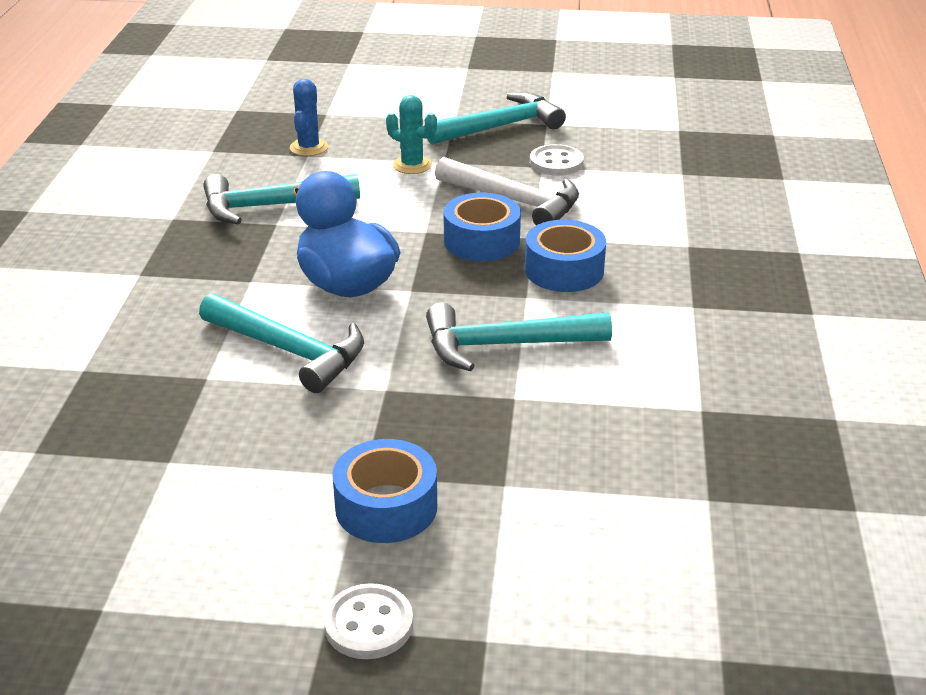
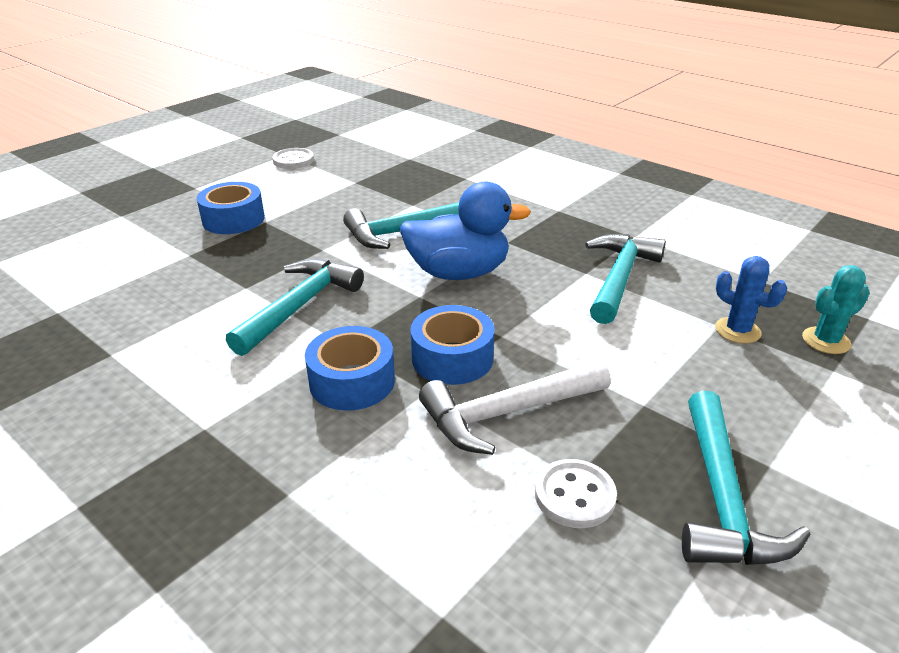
camera: 125 degrees right, 0 degrees up
white button [324,583,413,659] -> white button moved to [272,148,314,169]
turquoise cactus [386,95,437,174] -> turquoise cactus moved to [802,265,870,354]

